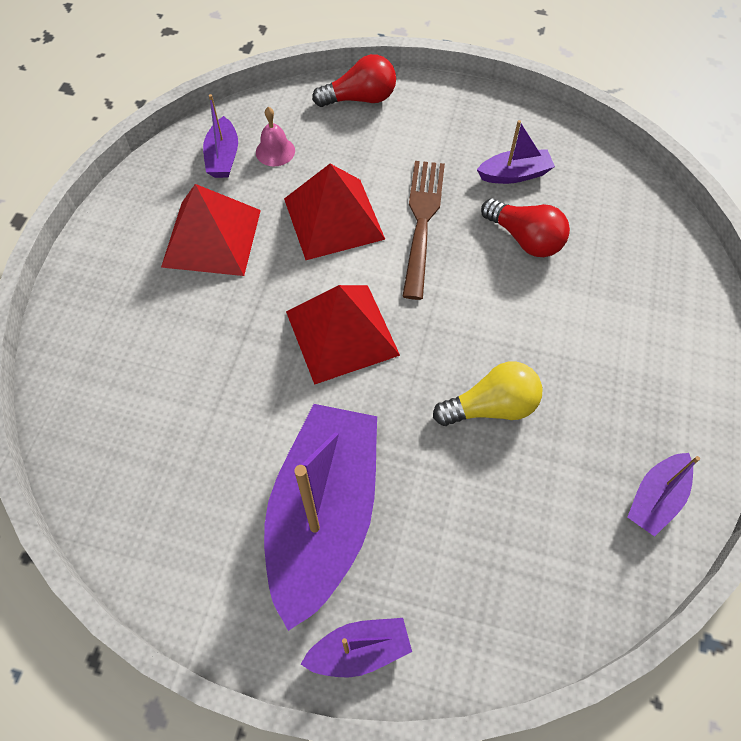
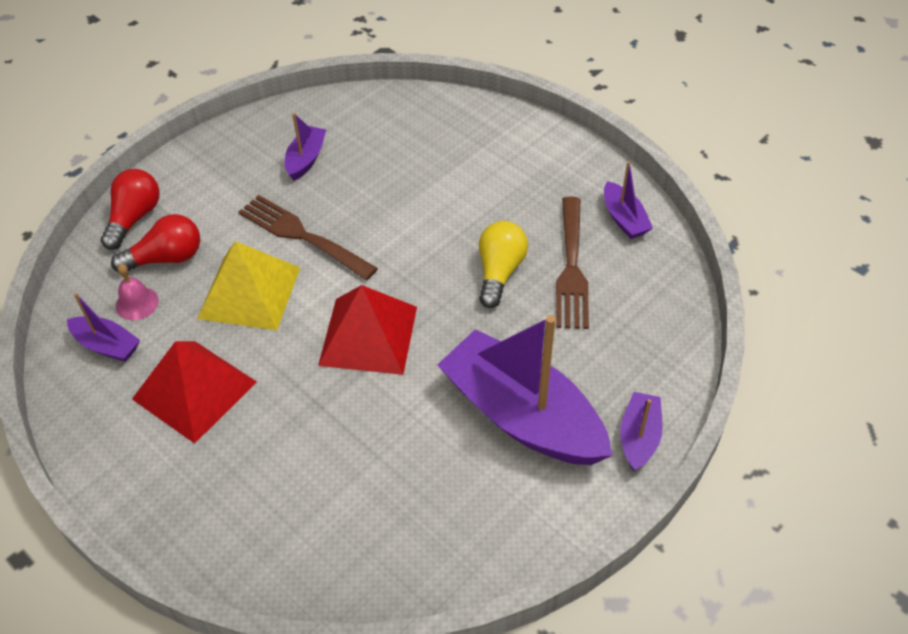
camera: 60 degrees left, 10 degrees down
red pyramid [284,164,385,260] -> yellow pyramid [197,241,300,331]
red light bulb [481,198,570,257] -> red light bulb moved to [111,214,200,272]
none -> brown fork [556,196,589,329]

